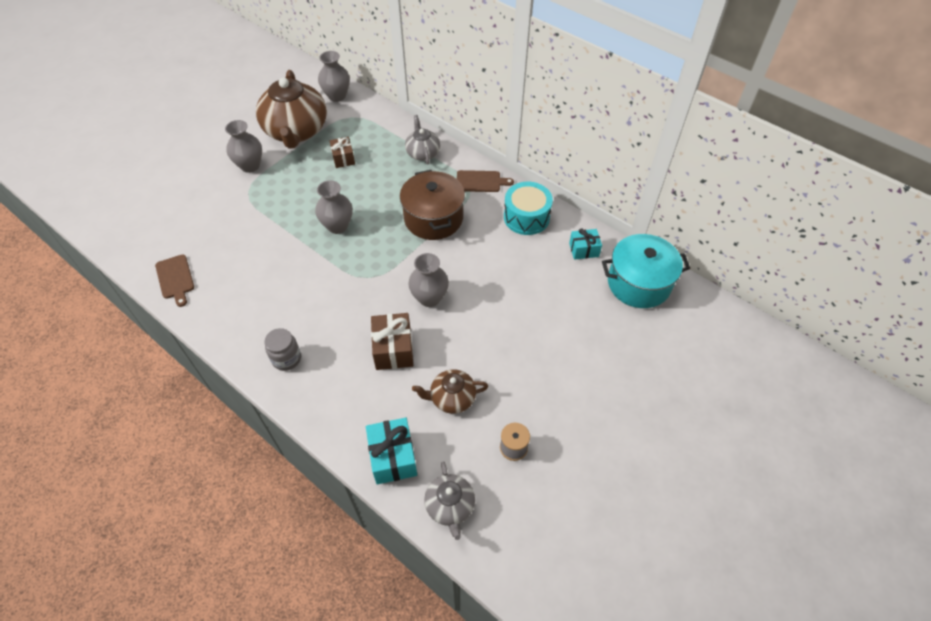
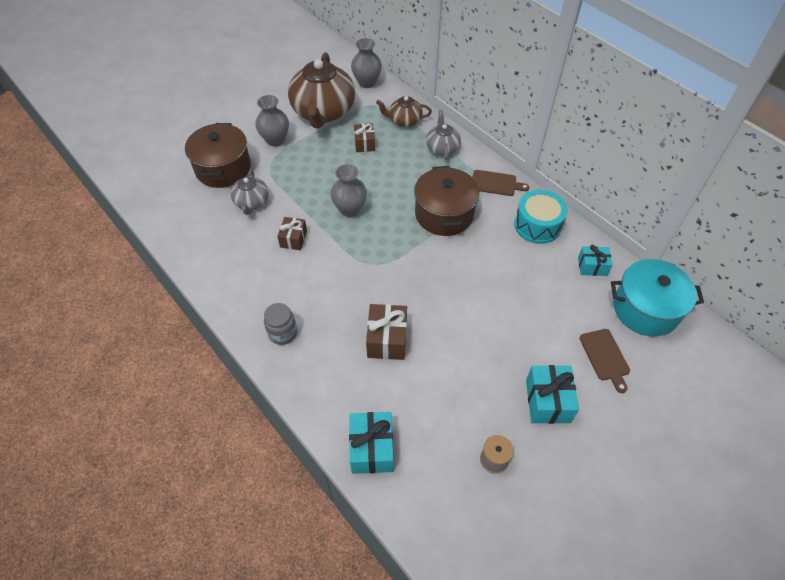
camera: 10 degrees right, 0 degrees up
brown cutting board [155,254,194,307] -> brown cutting board moved to [579,329,630,393]
grey vase [408,253,449,307] -> none
brown teapot [412,369,488,414] -> brown teapot moved to [376,96,432,127]
grey teapot [424,461,475,540] -> grey teapot moved to [231,169,269,215]
none -> brown pot [185,123,251,188]
none -> brown gift [277,217,307,250]
none -> turquoise gift [526,365,579,424]

